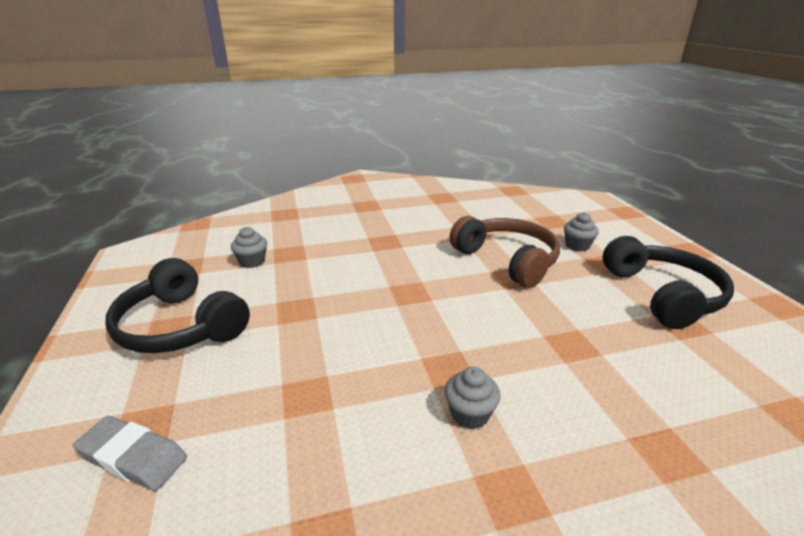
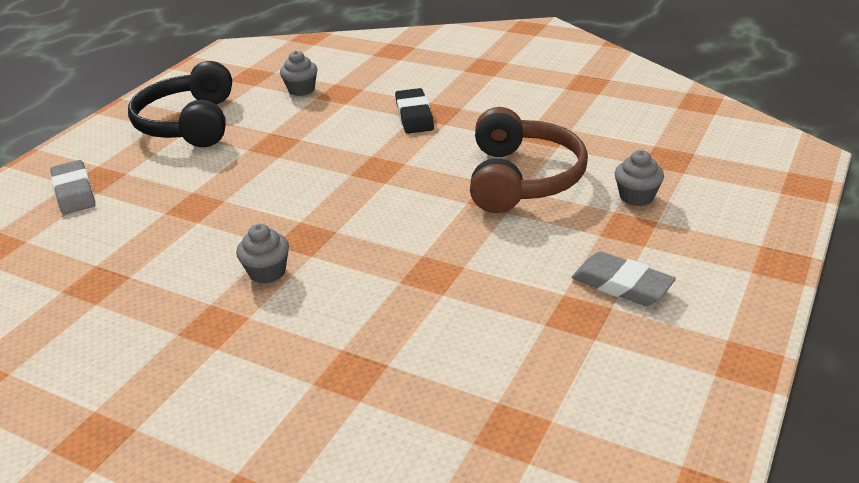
camera: 45 degrees right, 5 degrees up
black headphones [603,236,734,329] -> grey eraser [572,251,676,306]
none -> black eraser [395,88,434,134]

